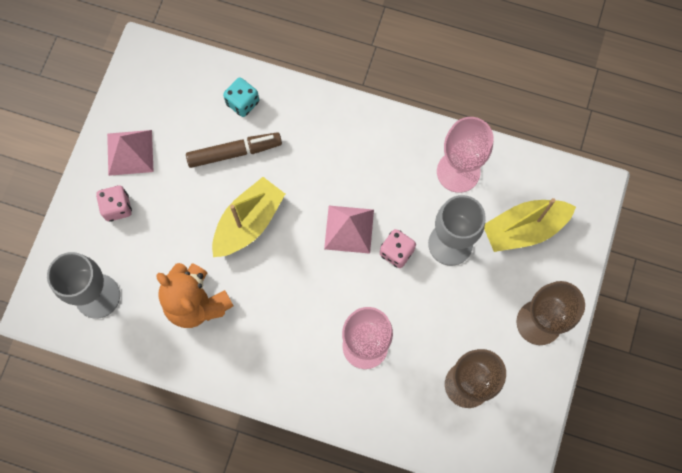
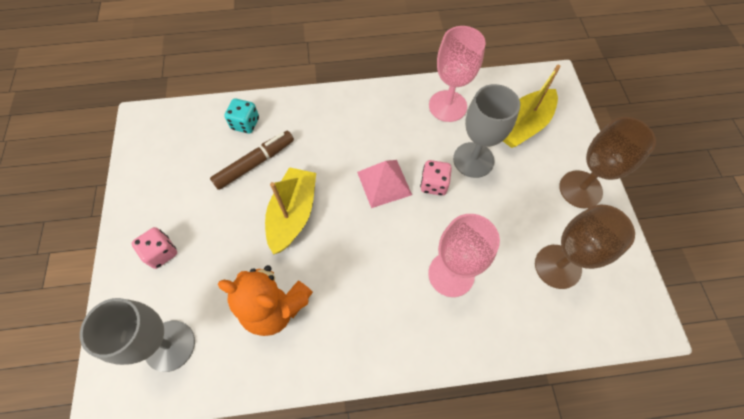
camera: 25 degrees left, 10 degrees down
pink pyramid [107,130,154,176] -> none

